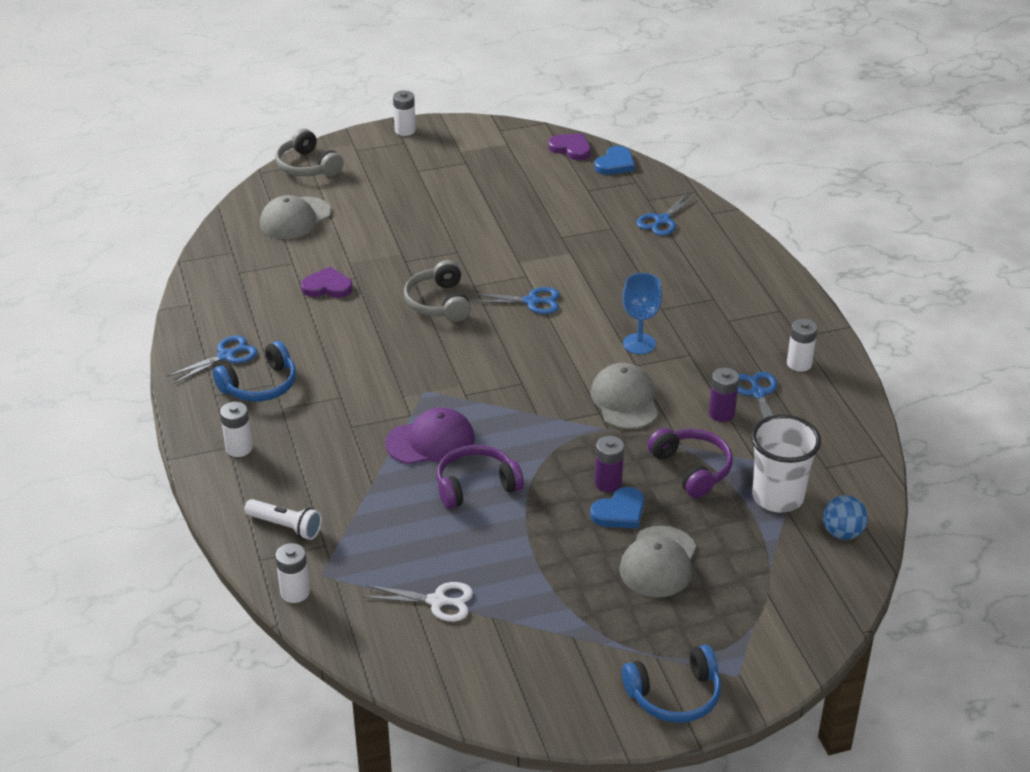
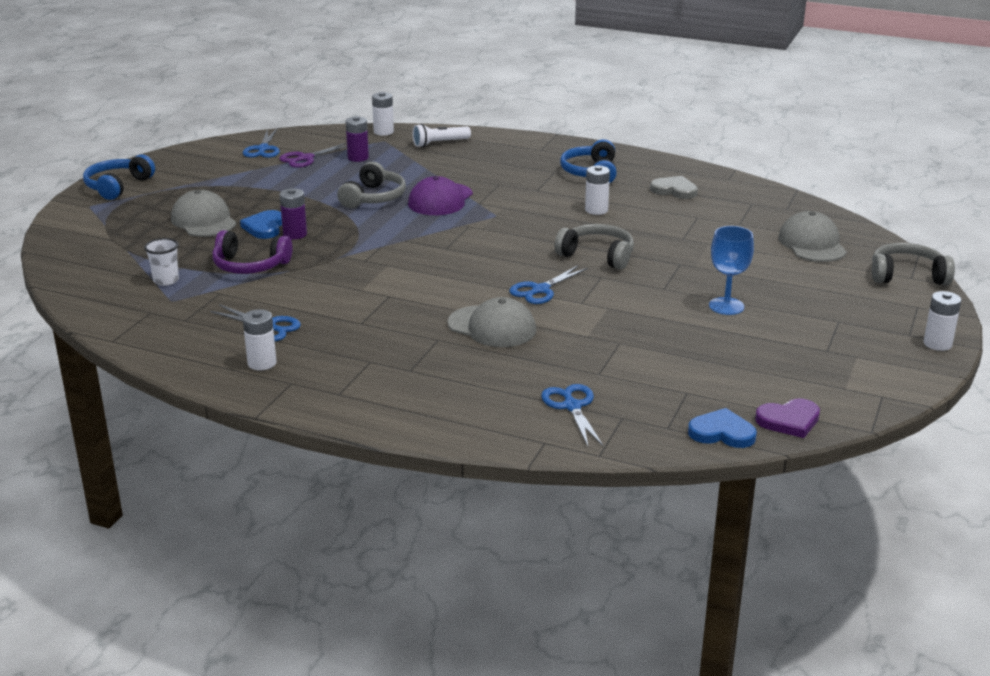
camera: 130 degrees right, 10 degrees down
blue scissors [167,335,258,384] -> blue scissors moved to [243,129,280,158]
white battery [220,402,253,457] -> white battery moved to [585,165,610,215]
purple heart [301,267,353,298] -> none
white scissors [363,582,473,622] -> purple scissors [279,143,347,168]
purple headphones [436,445,524,509] -> grey headphones [337,162,406,208]
grey cap [591,363,658,429] -> grey cap moved to [448,297,536,347]
blue heart [595,146,635,175] -> blue heart turned 120 degrees clockwise [688,408,757,448]
blue goblet [623,273,662,354] -> blue goblet moved to [709,226,754,315]
purple battery [709,368,739,422] -> purple battery moved to [346,116,369,162]
white cup [751,415,821,513] -> white cup [144,238,179,286], size x0.53
blue ball [823,495,868,540] -> none
none -> grey heart [650,176,698,199]

